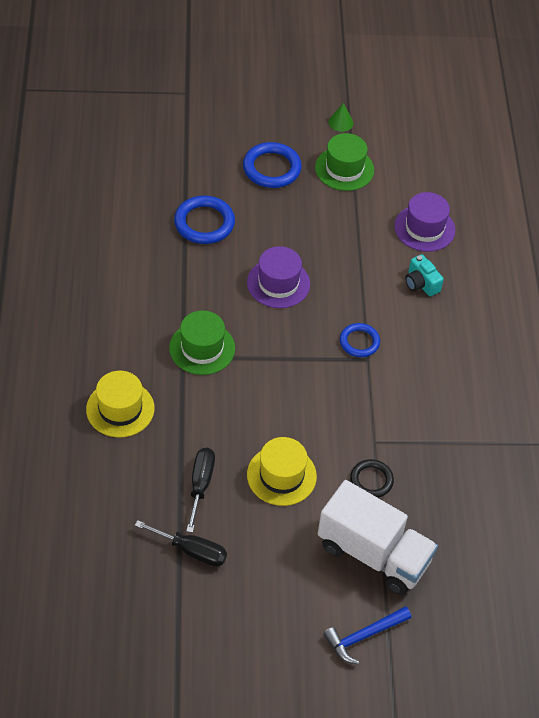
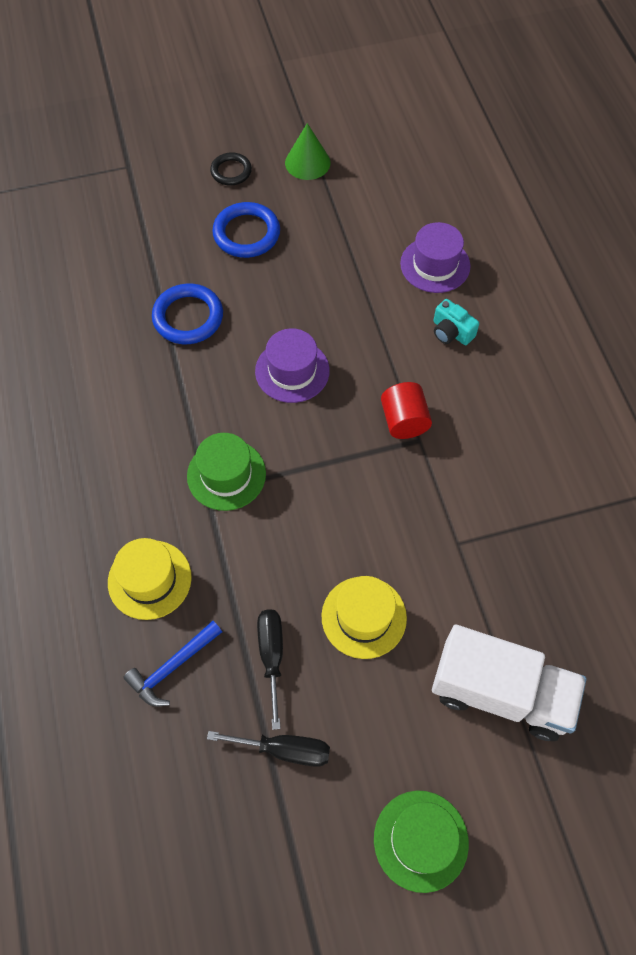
camera: 10 degrees left, 10 degrees up
green hat [315,133,374,191] -> green hat moved to [374,791,469,893]
blue hammer [323,606,411,664] -> blue hammer moved to [123,621,222,707]
green cone [329,103,353,132] -> green cone [285,123,331,180], size x1.62
blue ring [340,323,380,357] -> red cylinder [381,382,432,439]
black ring [350,459,394,498] -> black ring moved to [210,152,252,185]

